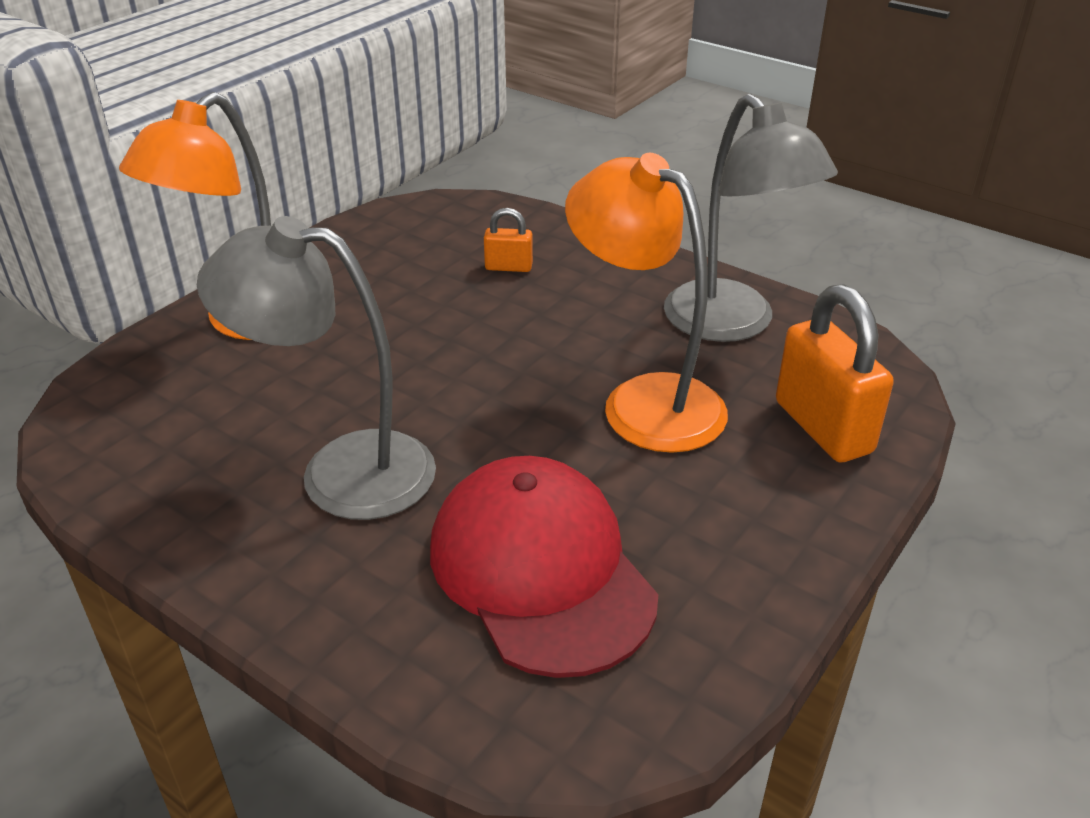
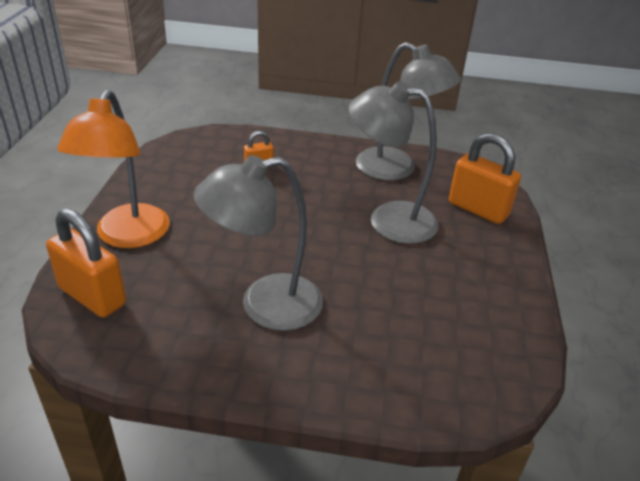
camera: 30 degrees left, 0 degrees up
red cap [430,456,658,678] -> none
orange lamp [565,153,728,453] -> grey lamp [349,81,438,244]
none -> orange padlock [46,208,126,318]

